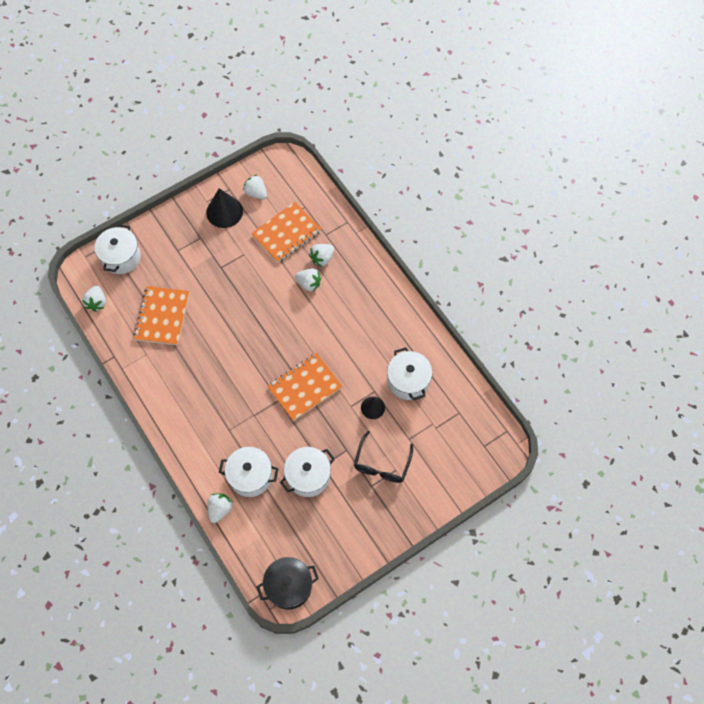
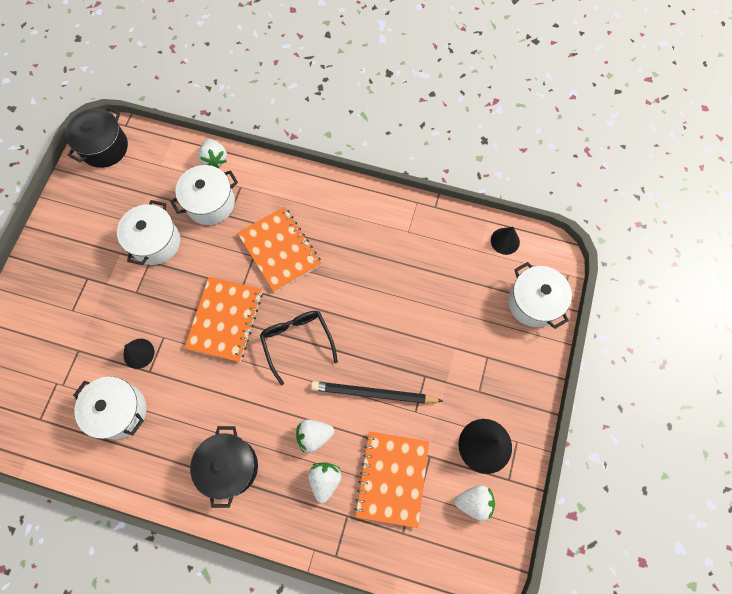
camera: 140 degrees right, 5 degrees up
white strawberry [82,286,106,312] -> black cone [491,227,520,255]
orange notebook [134,286,189,345] -> orange notebook moved to [238,207,322,292]
black glasses [354,431,413,483] -> black glasses moved to [260,311,338,385]
none -> black pot [190,426,258,508]
none -> black pencil [311,381,443,404]

